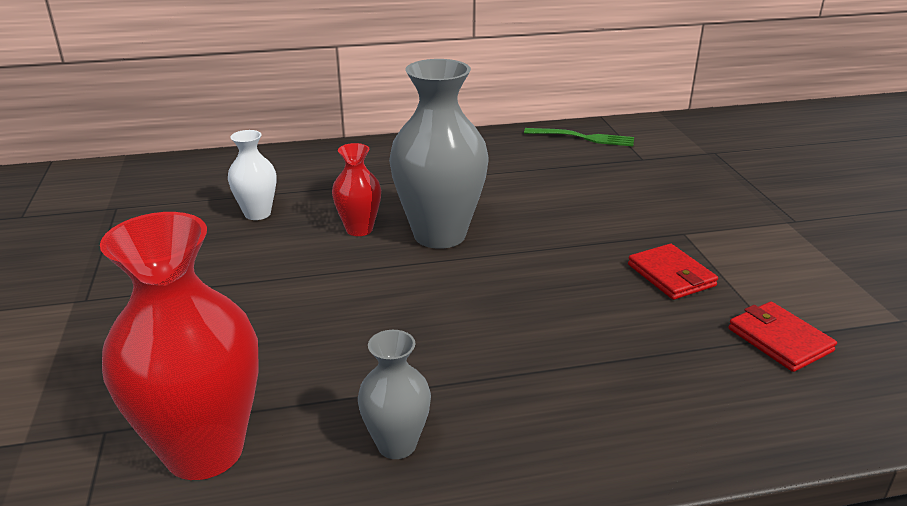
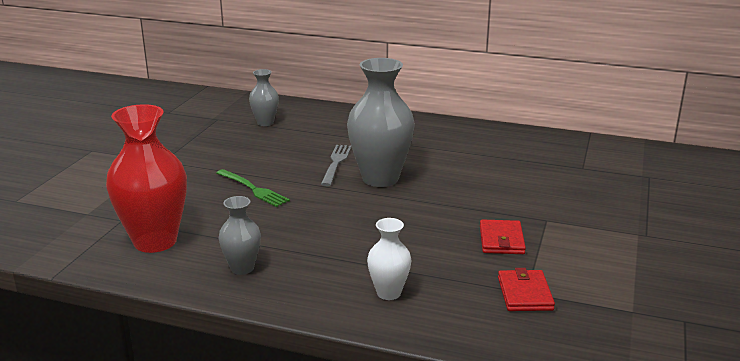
camera: 30 degrees right, 5 degrees down
white vase [228,130,276,220] -> white vase moved to [367,218,411,300]
red vase [332,143,381,236] -> grey fork [321,145,352,186]
green fork [524,128,634,146] -> green fork moved to [216,169,290,207]
none -> grey vase [249,69,279,126]

